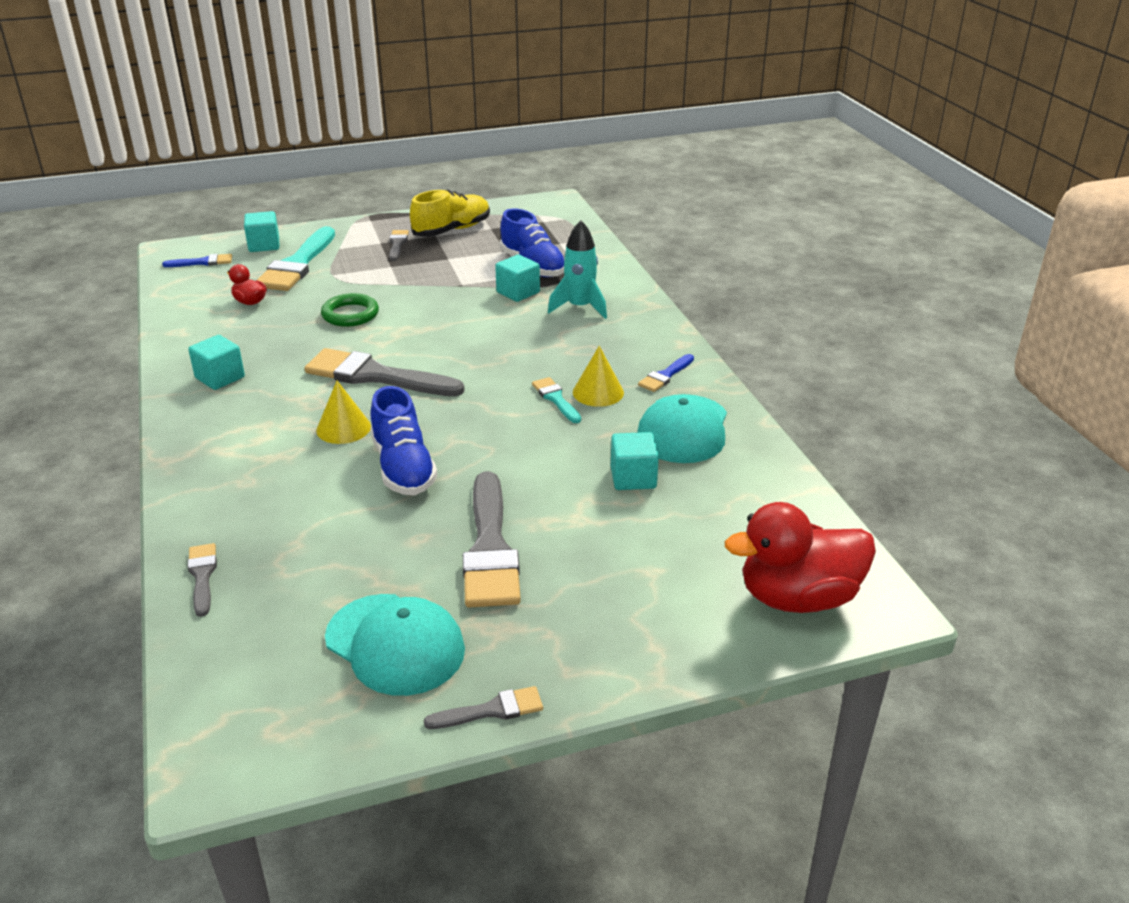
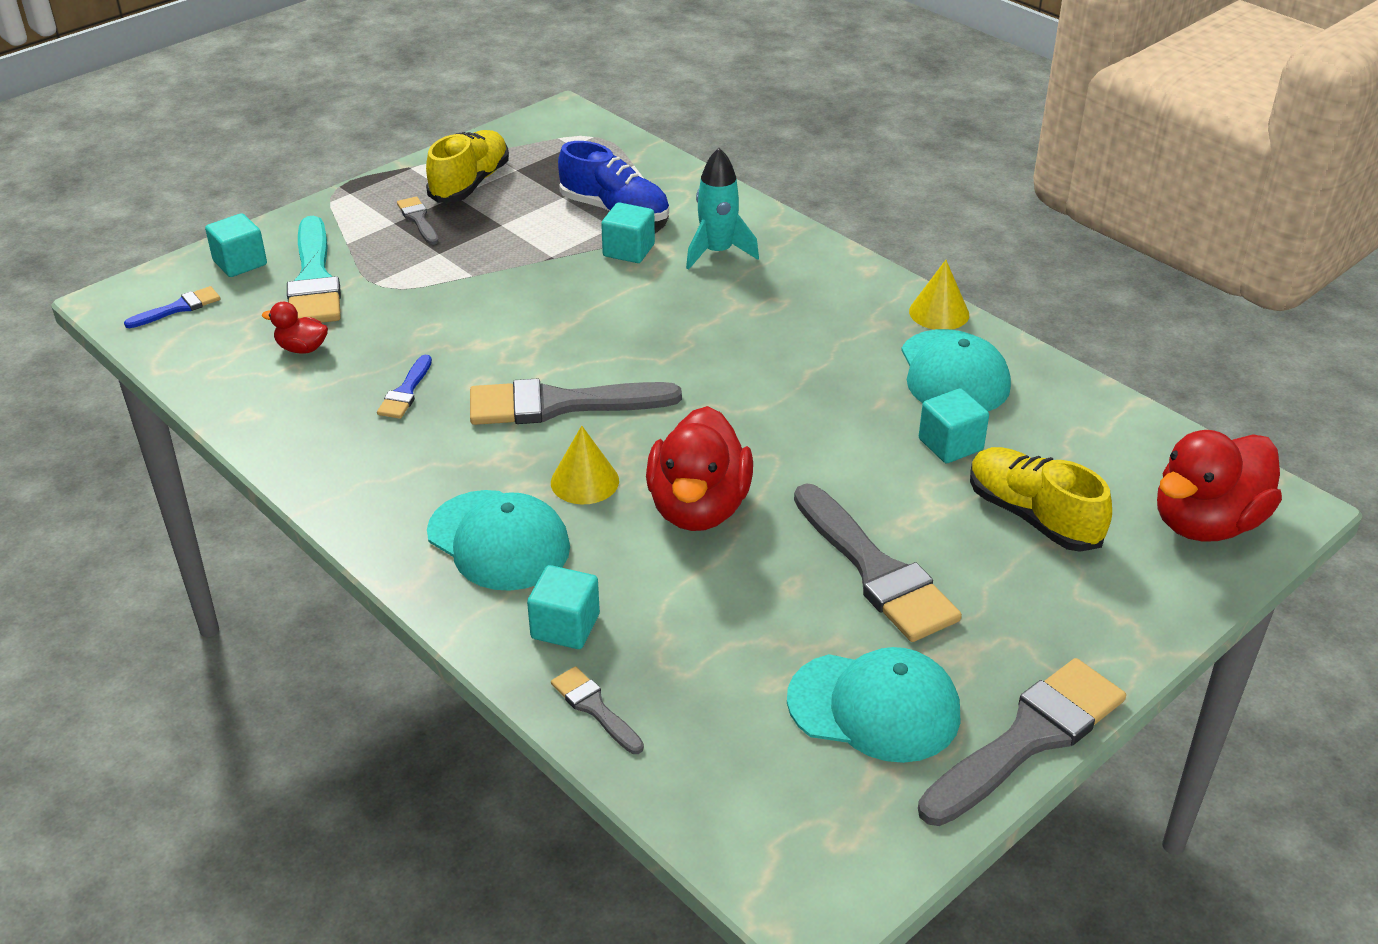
camera: 25 degrees left, 5 degrees up
turquoise cube [188,335,245,390] -> turquoise cube moved to [527,565,600,649]
green ring [321,293,379,327] -> none
blue shoe [370,386,437,495] -> red duck [646,406,753,531]
grey brush [424,686,543,729] -> grey brush [918,658,1126,826], size x2.05
turquoise brush [532,377,581,423] -> none
yellow cone [573,346,624,407] -> yellow cone moved to [909,260,969,330]
blue brush [638,354,694,392] -> blue brush moved to [377,355,432,419]
none -> turquoise cap [427,490,570,591]
none -> yellow shoe [970,447,1112,552]

